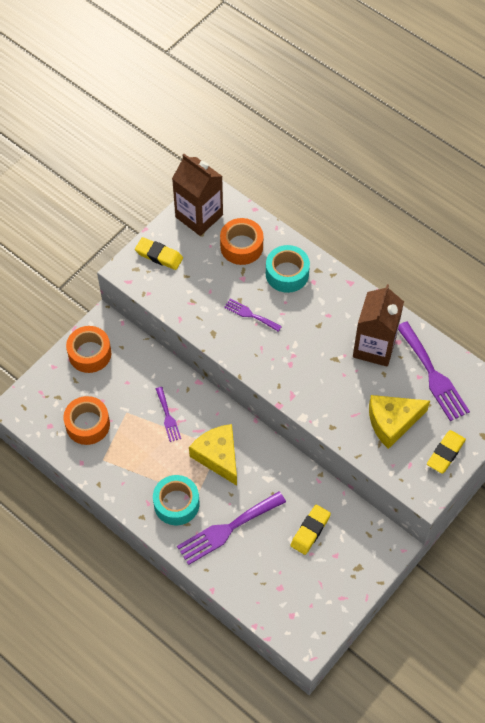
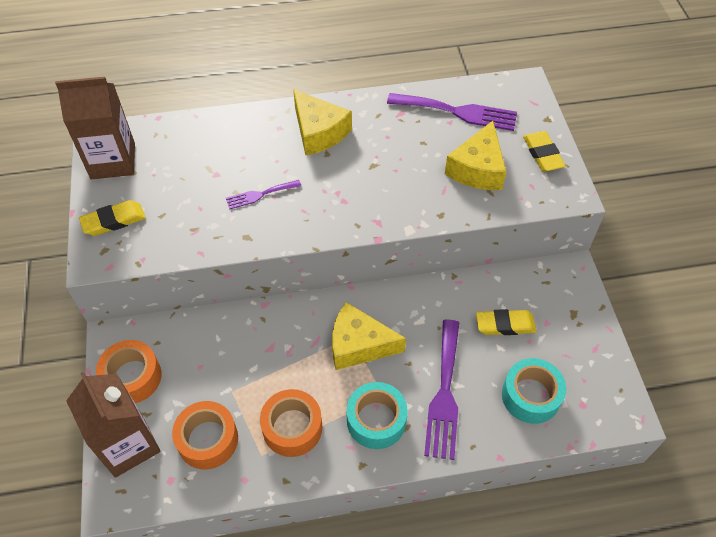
camera: 50 degrees left, 5 degrees down
purple fork [156,387,181,442] -> none
orange tape [220,218,263,265] -> orange tape moved to [260,389,322,457]
turquoise tape [266,245,310,293] -> turquoise tape moved to [502,358,566,424]
yellow eraser [290,505,331,555] -> yellow eraser turned 75 degrees counterclockwise [476,309,536,335]
brown carton [353,284,404,367] -> brown carton moved to [66,372,161,478]
none -> yellow cheese [293,89,352,156]

